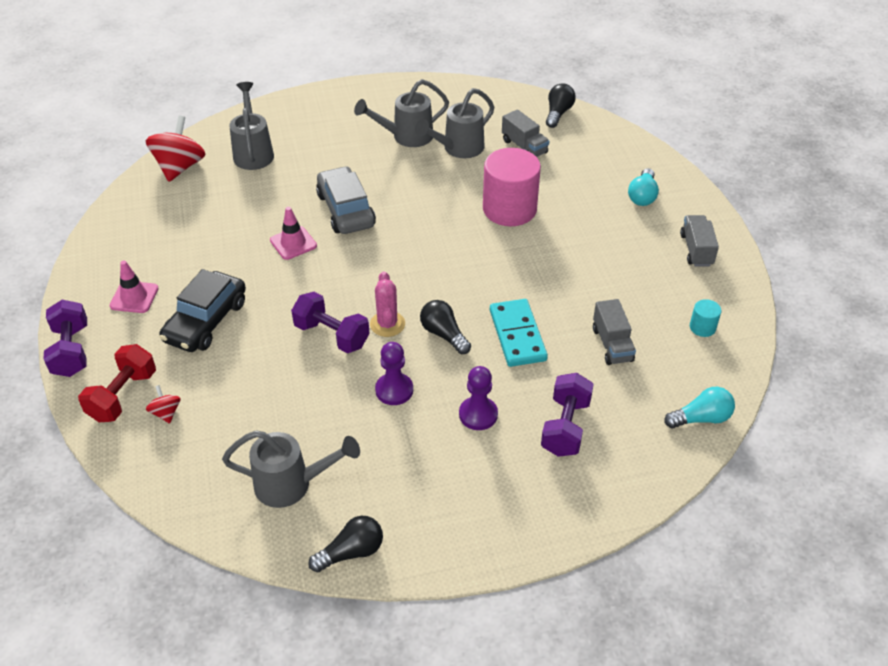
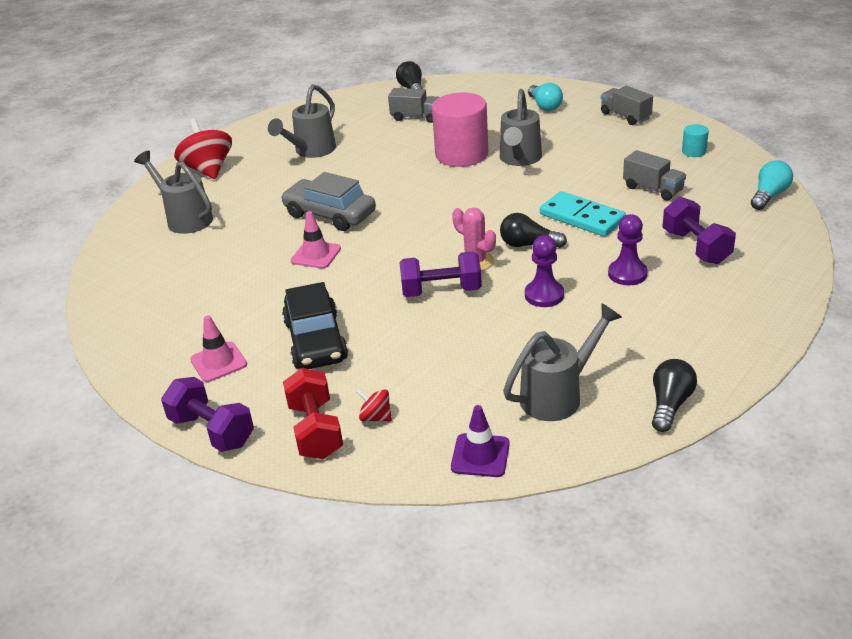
camera: 35 degrees left, 10 degrees down
red spinning top [145,116,205,182] -> red spinning top moved to [174,118,232,179]
grey watering can [415,88,494,158] -> grey watering can moved to [500,89,542,166]
none -> purple traffic cone [451,405,510,477]

